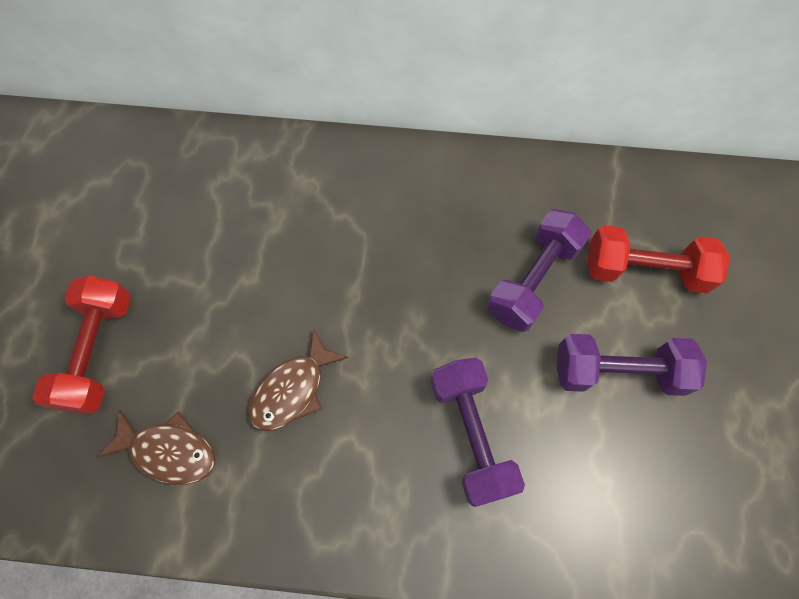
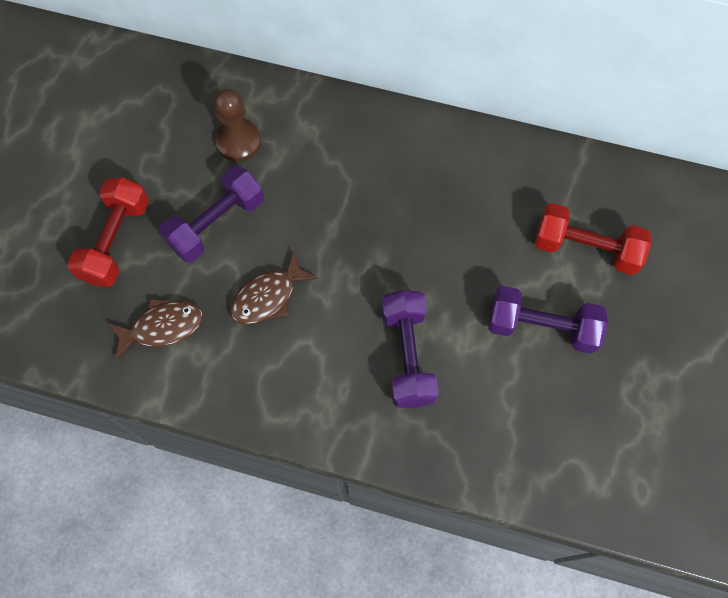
camera: 10 degrees right, 0 degrees up
brown fish [97,410,215,485] -> brown fish turned 45 degrees counterclockwise [108,298,203,360]
purple dumbbell [487,209,591,332] -> purple dumbbell moved to [159,166,264,262]
none -> brown pawn [214,89,261,162]

